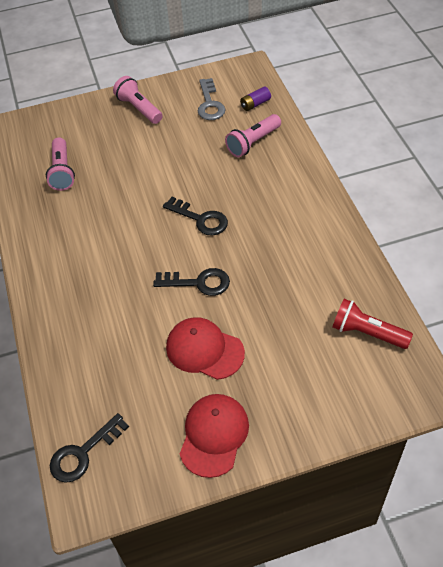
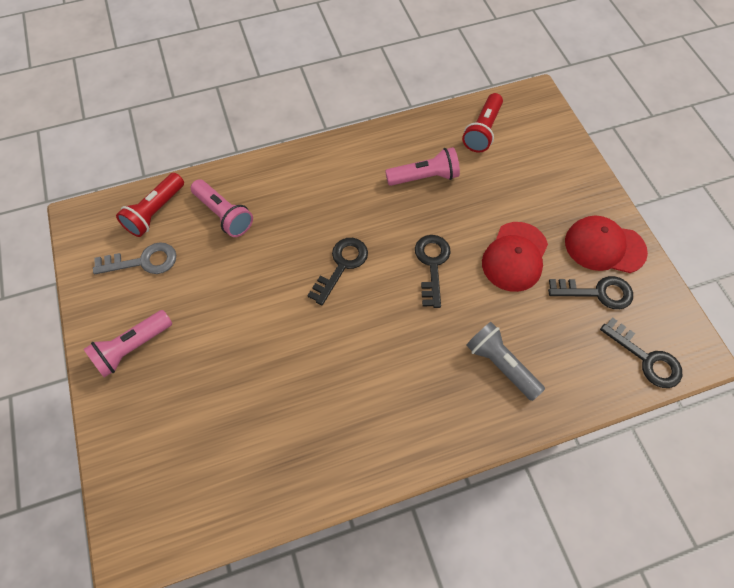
camera: 95 degrees left, 10 degrees up
pink flashlight [46,138,75,191] -> pink flashlight moved to [385,147,460,186]
purple battery [240,86,271,111] -> red flashlight [116,173,184,237]
none -> grey flashlight [466,322,545,401]
none -> black key [548,276,633,309]

